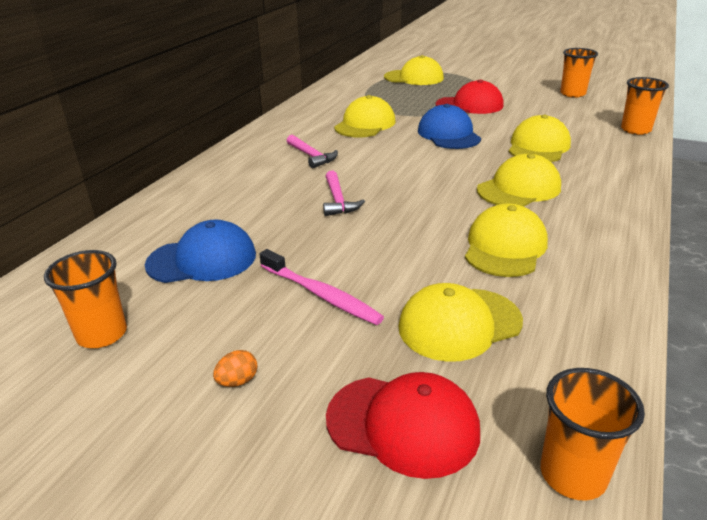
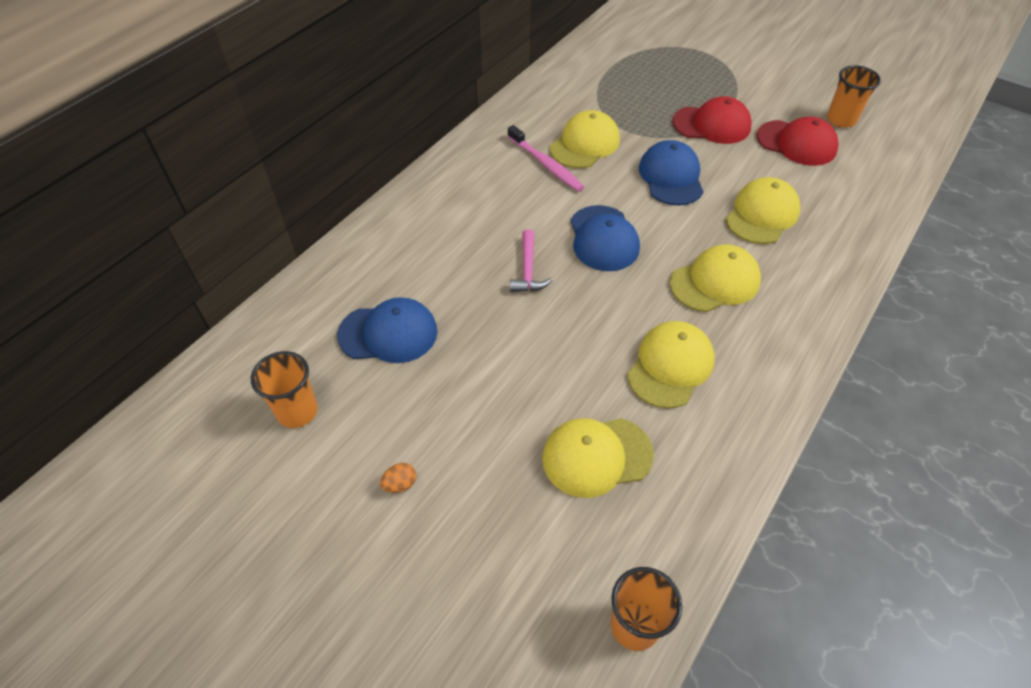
camera: 10 degrees right, 20 degrees up
pink toothbrush [259,249,384,325] -> pink toothbrush moved to [507,125,584,192]
pink hammer [287,135,338,168] -> none
red cap [326,372,480,479] -> red cap moved to [756,117,839,166]
yellow cap [384,55,444,85] -> none
orange cup [621,77,669,135] -> none
none -> blue cap [570,205,640,271]

